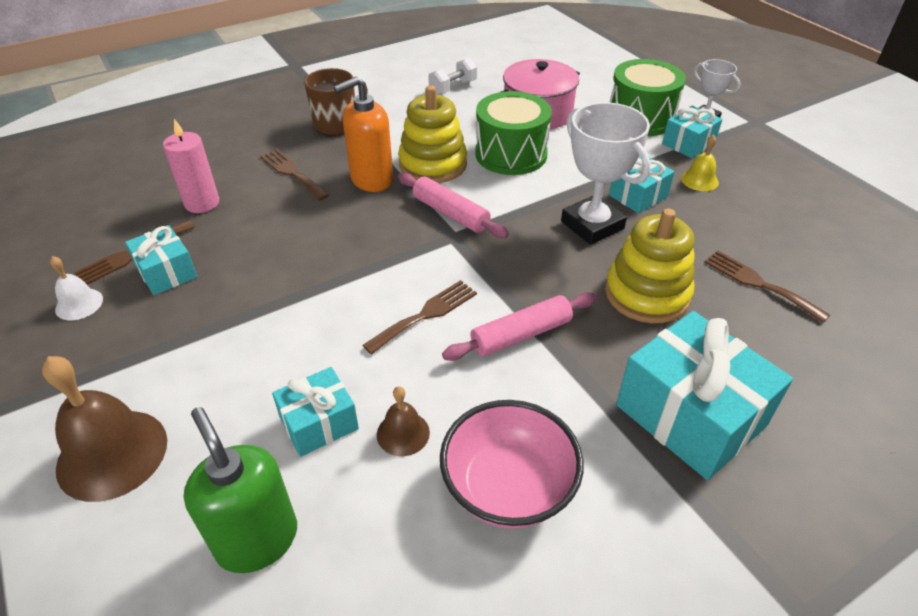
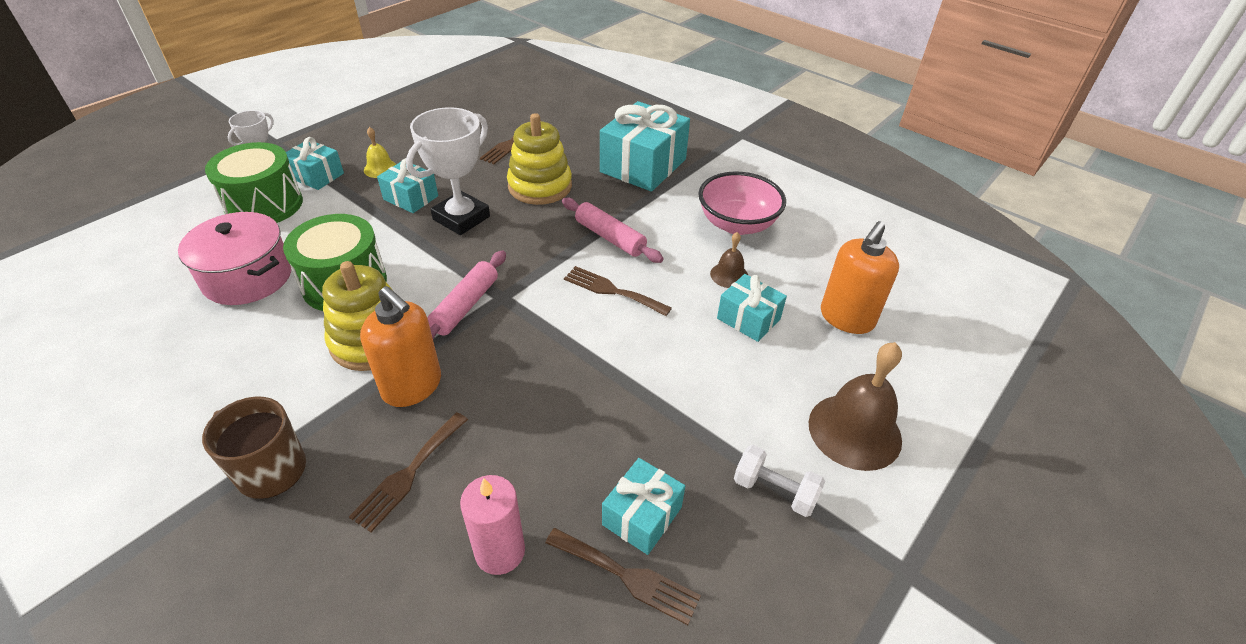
camera: 110 degrees left, 0 degrees up
white bell [50,256,103,320] -> none
green soap dispenser [184,407,297,573] -> orange soap dispenser [821,221,899,334]
white dumbbell [428,58,477,95] -> white dumbbell moved to [734,445,825,517]

